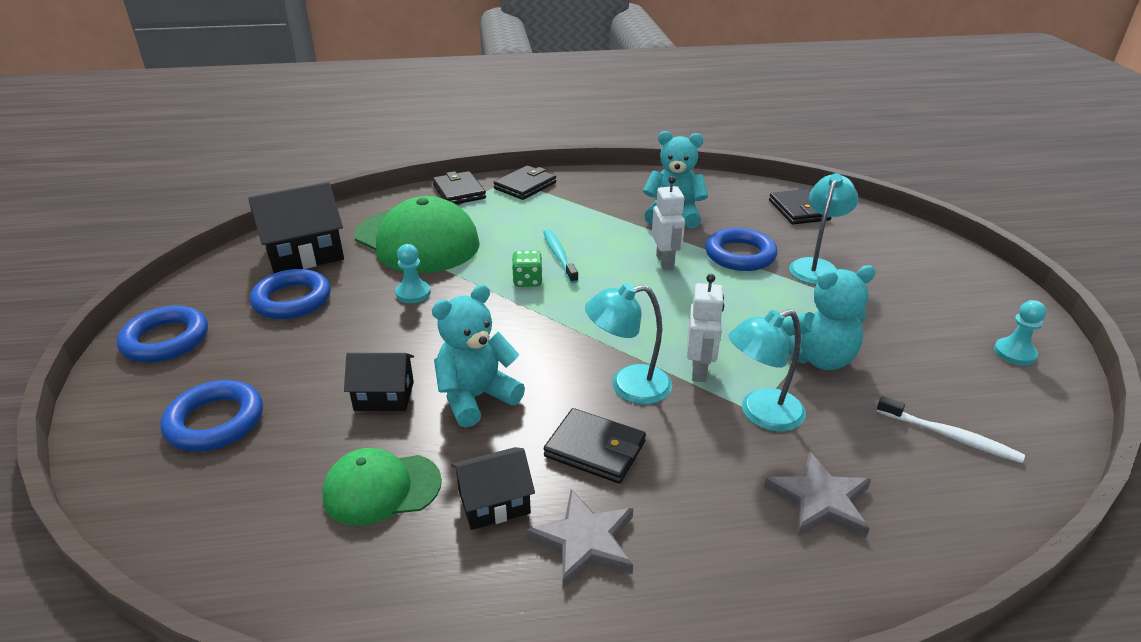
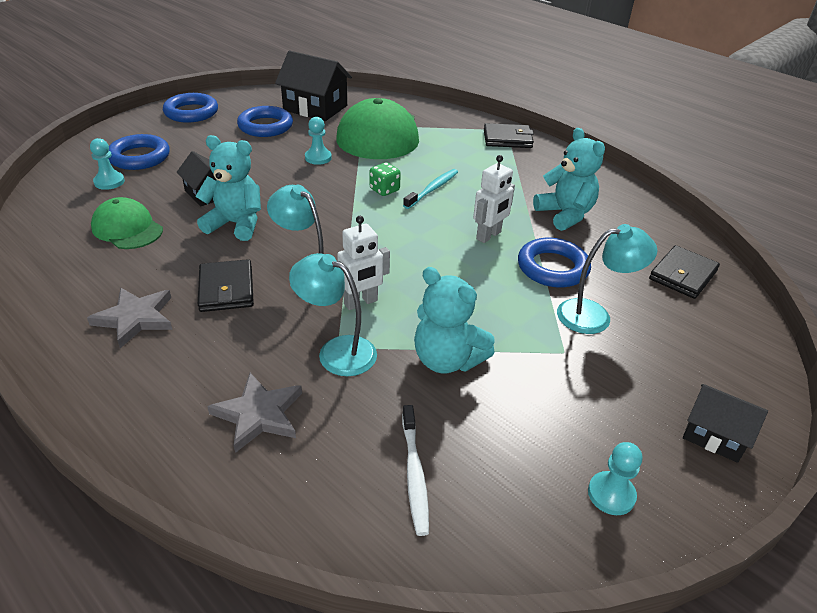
camera: 50 degrees right, 5 degrees up
black wallet [432,171,486,204] -> none
black house [451,447,535,530] -> black house moved to [683,384,768,463]
none -> turquoise pawn [90,138,125,190]

